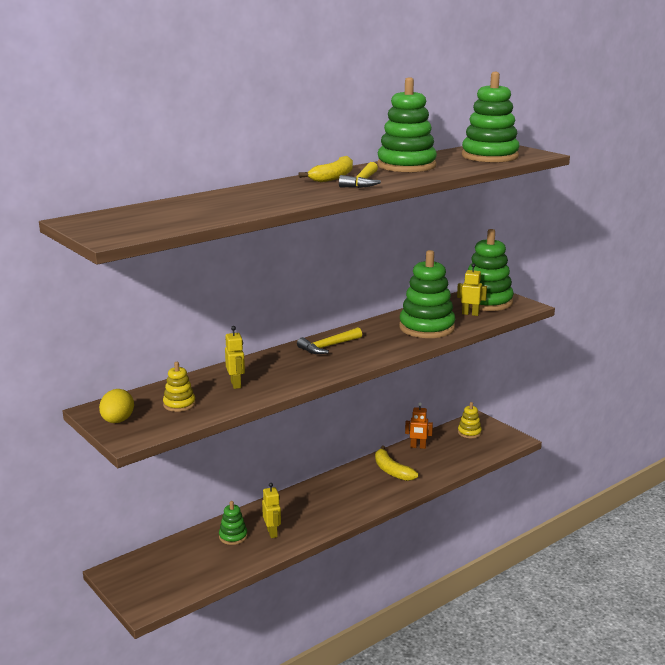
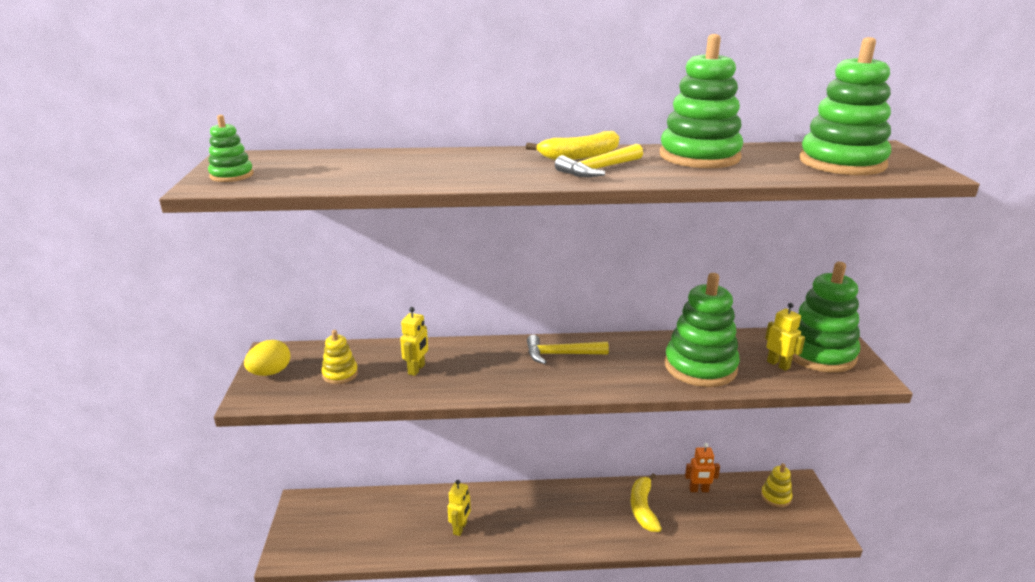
camera: 35 degrees right, 5 degrees up
green stacking toy [219,501,247,545] -> green stacking toy moved to [208,115,253,182]
orange robot [405,402,433,449] -> orange robot turned 45 degrees counterclockwise [685,443,720,492]

